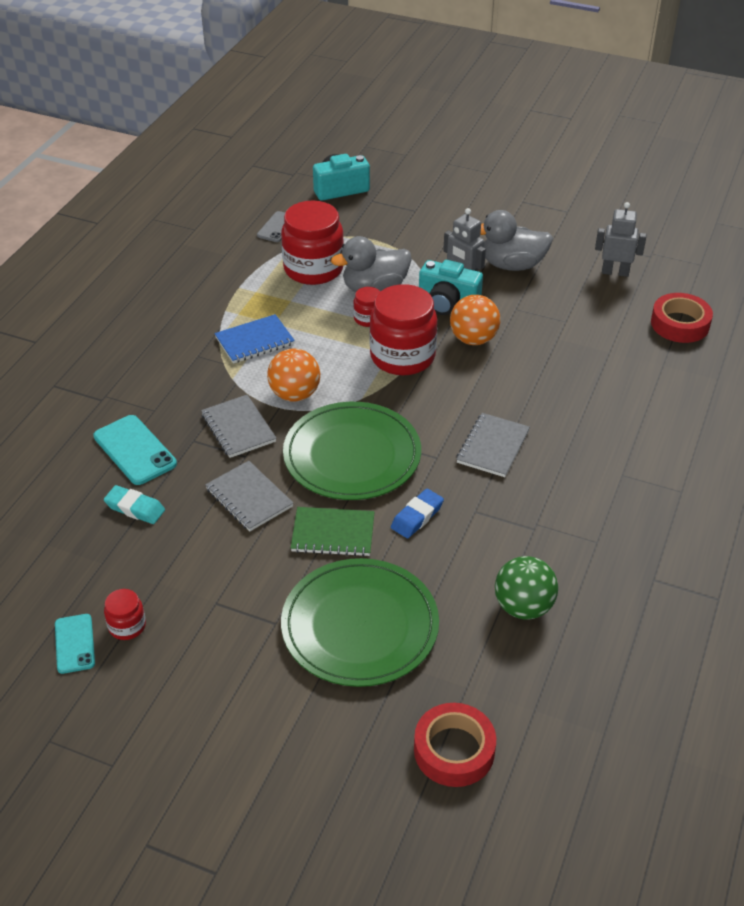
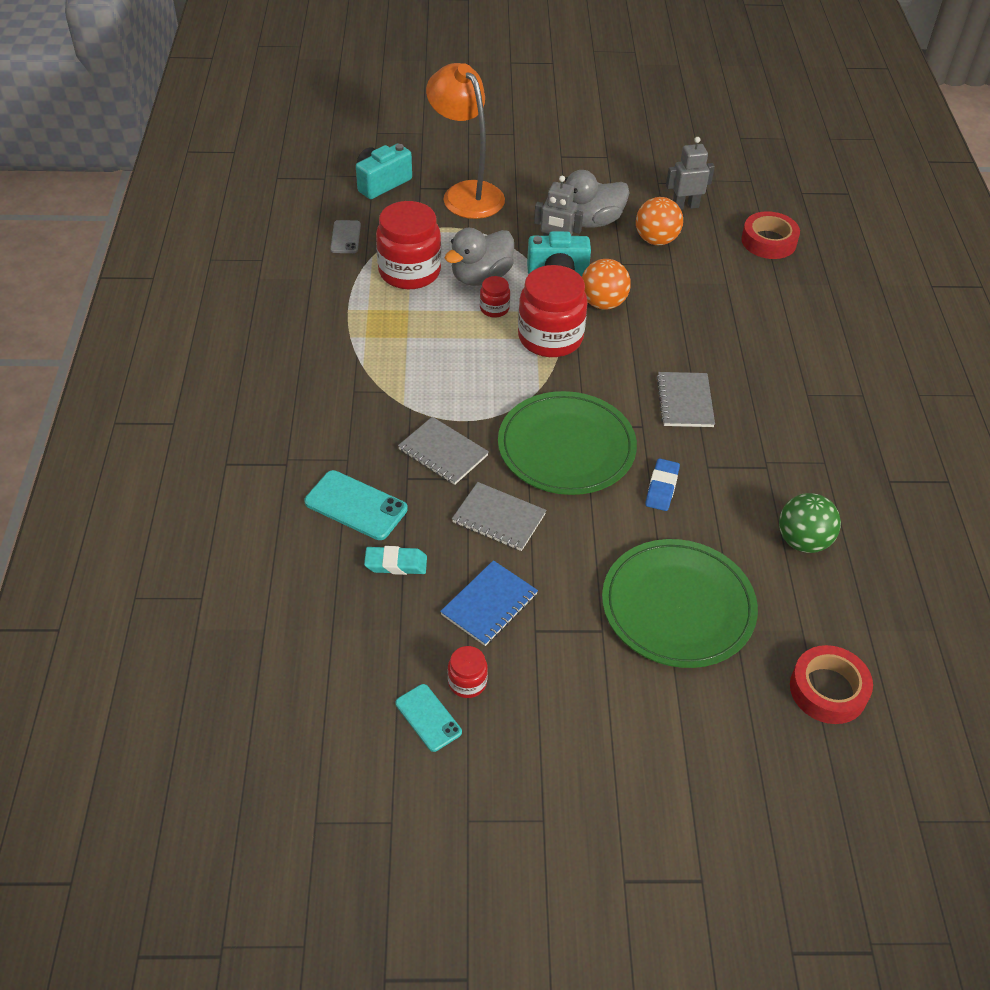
camera: 25 degrees left, 5 degrees up
blue notebook [215,314,295,364] -> blue notebook moved to [440,560,538,646]
orange ball [267,349,320,402] -> orange ball moved to [636,197,683,245]
green notebook [291,507,375,557] -> none
none -> orange lamp [426,63,505,219]

